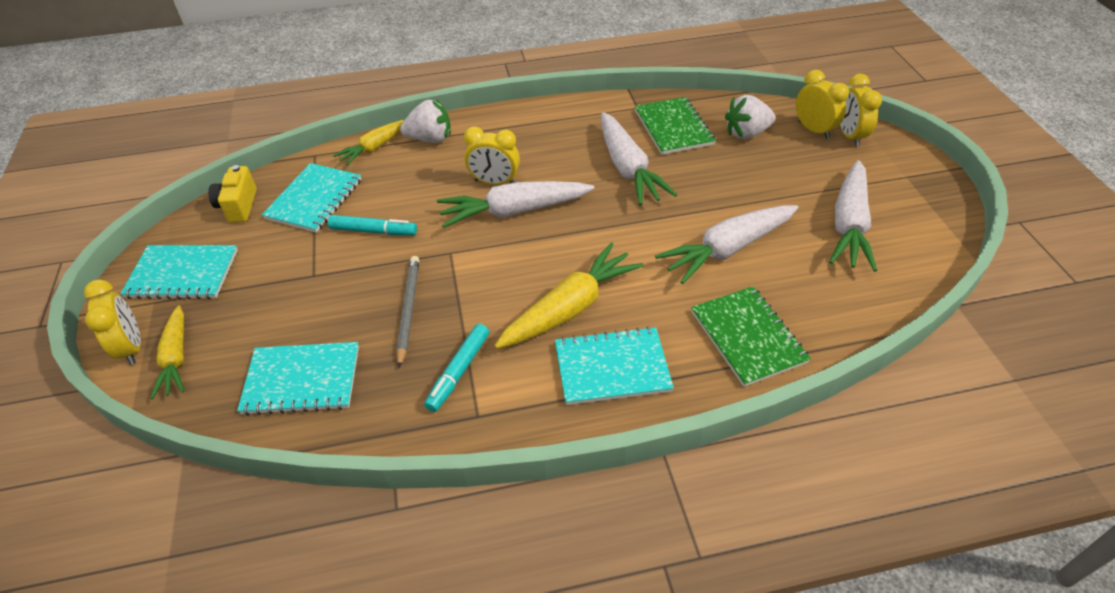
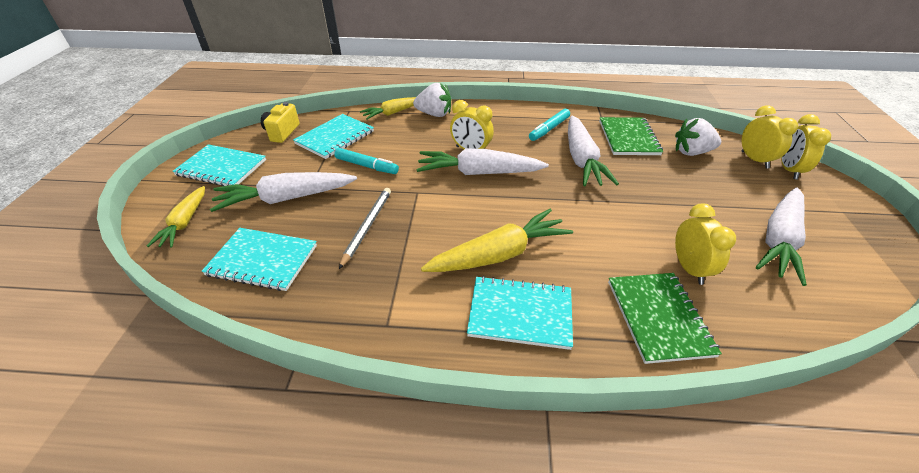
camera: 15 degrees right, 5 degrees down
yellow clock [84,279,141,365] -> yellow clock moved to [675,203,736,285]
turquoise marker [424,324,489,412] -> turquoise marker moved to [529,109,570,141]
white carrot [655,205,798,284] -> white carrot moved to [210,172,357,212]

